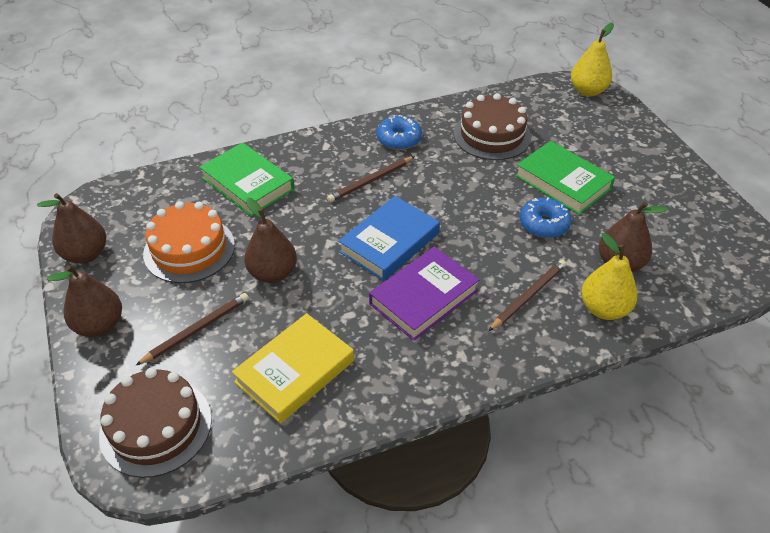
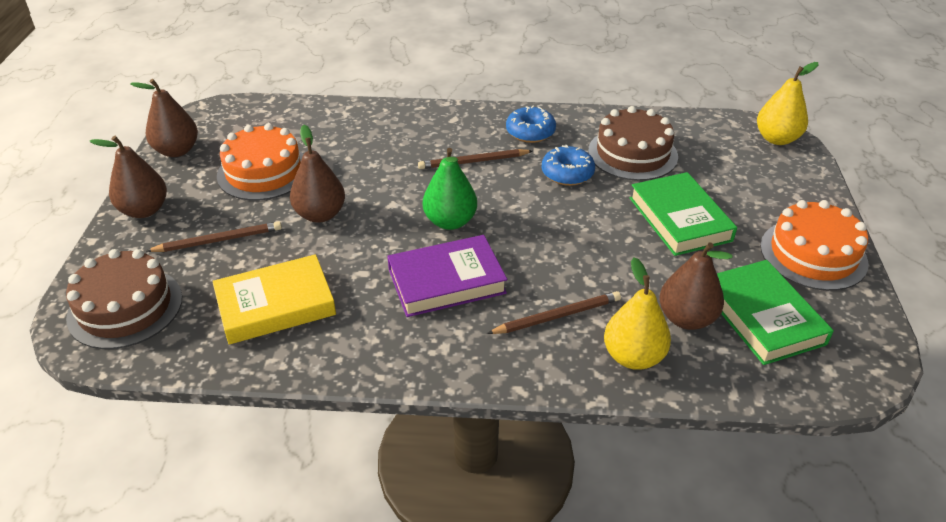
camera: 25 degrees right, 5 degrees down
green book [199,143,294,216] -> green book moved to [717,260,834,365]
blue book [338,196,440,281] -> green pear [423,148,477,230]
blue donut [520,197,572,238] -> blue donut moved to [542,145,595,186]
none -> orange cake [760,200,868,291]

